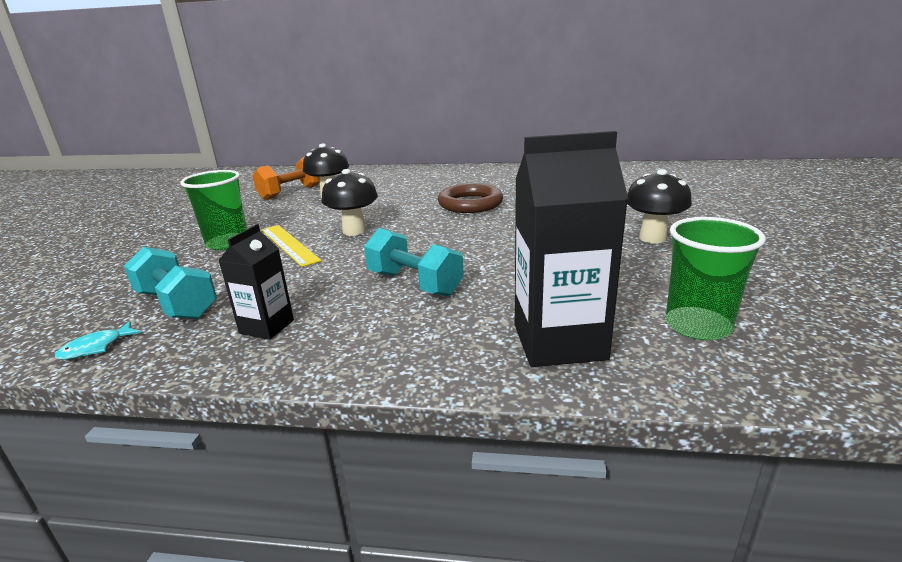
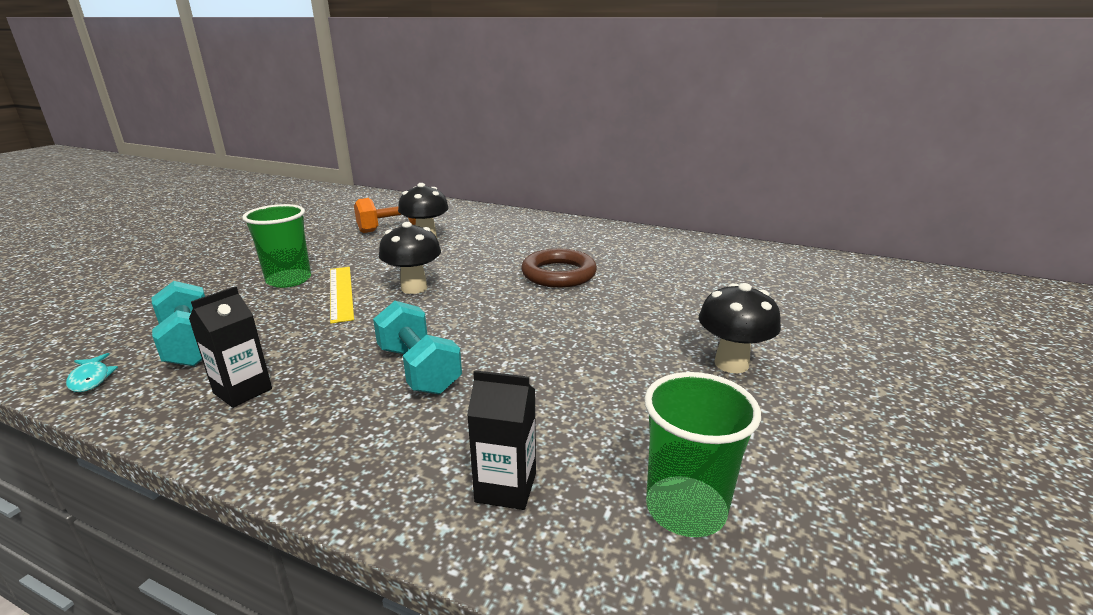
camera: 15 degrees right, 0 degrees up
turquoise fish [55,321,141,360] -> turquoise fish turned 90 degrees counterclockwise [66,353,118,392]
black carton [515,131,628,367] -> black carton [467,370,536,510], size x0.55

